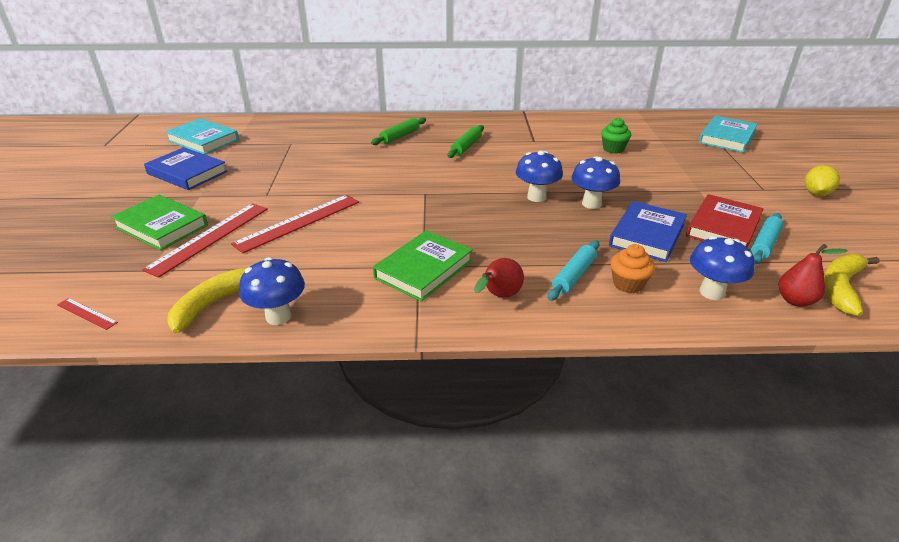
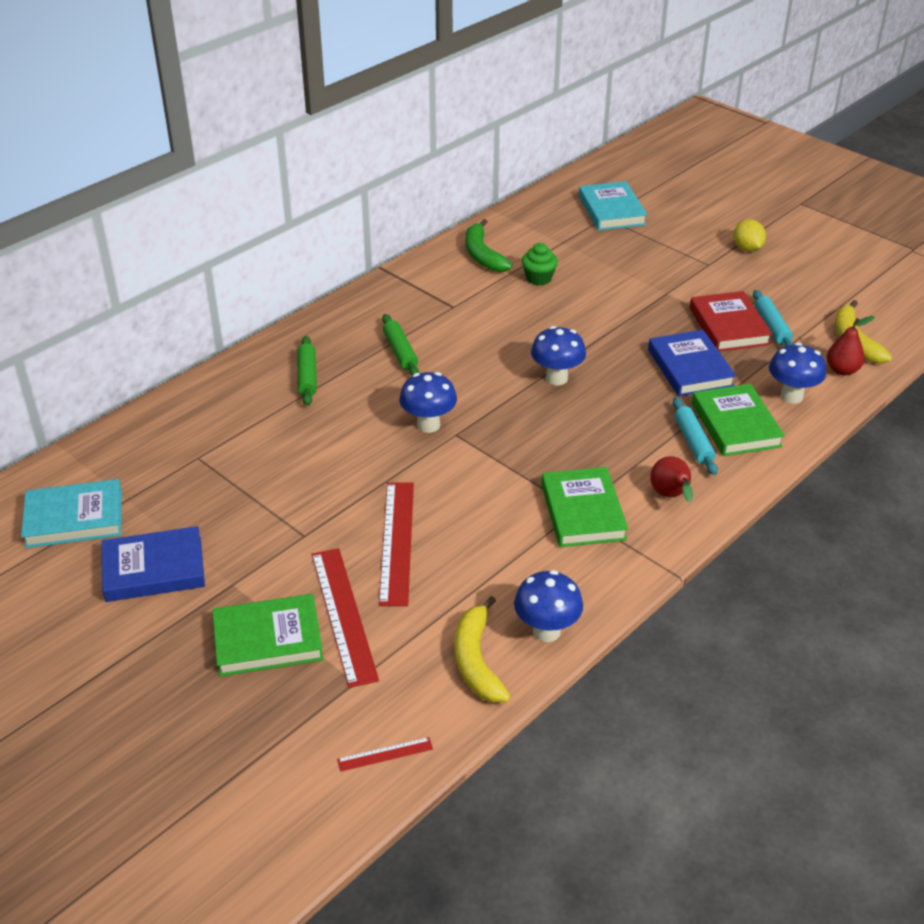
camera: 45 degrees left, 5 degrees up
blue mushroom [571,156,620,209] -> blue mushroom moved to [399,372,457,433]
orange cupcake [611,244,655,293] -> green book [692,384,785,456]
none -> green banana [466,219,512,272]

